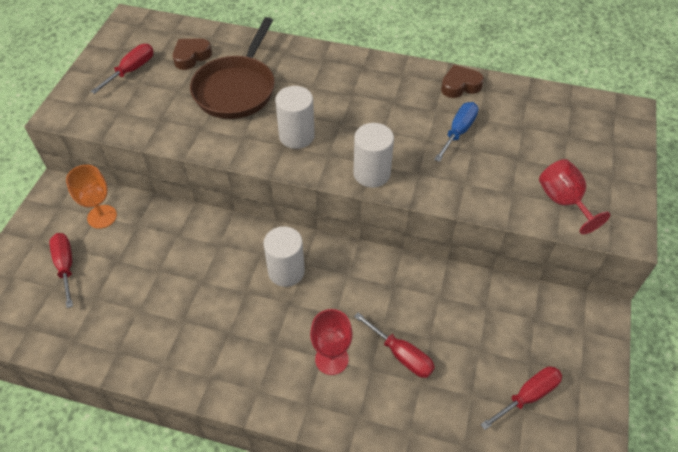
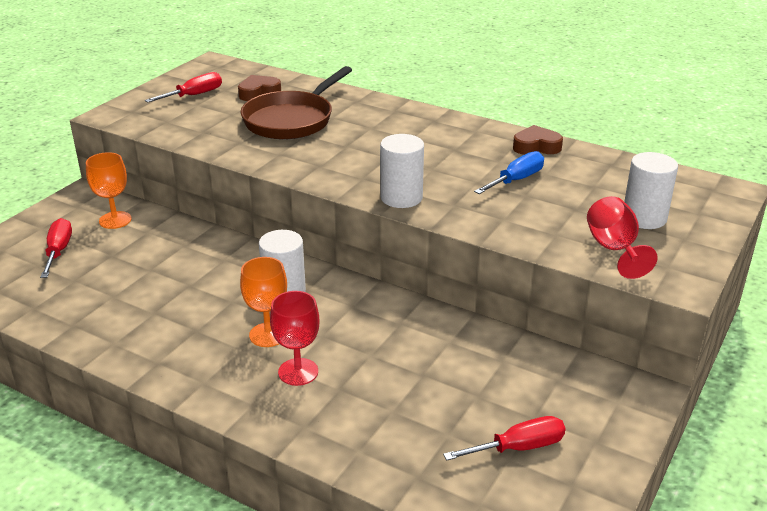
camera: 15 degrees right, 20 degrees down
white cylinder [275,86,315,149] -> white cylinder moved to [624,152,678,229]
red screwdriver [354,313,435,378] -> none
none -> orange goblet [240,257,287,347]

